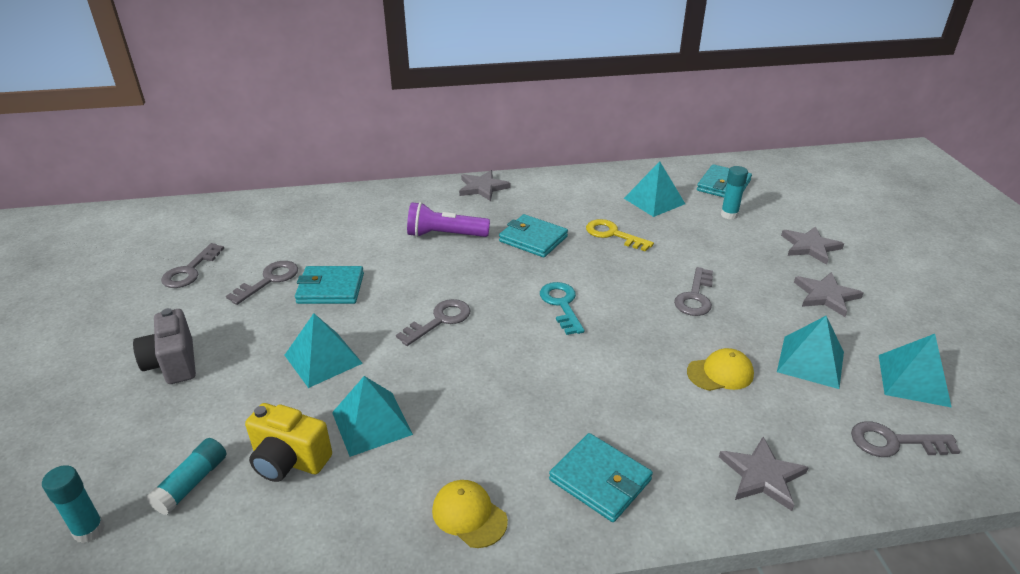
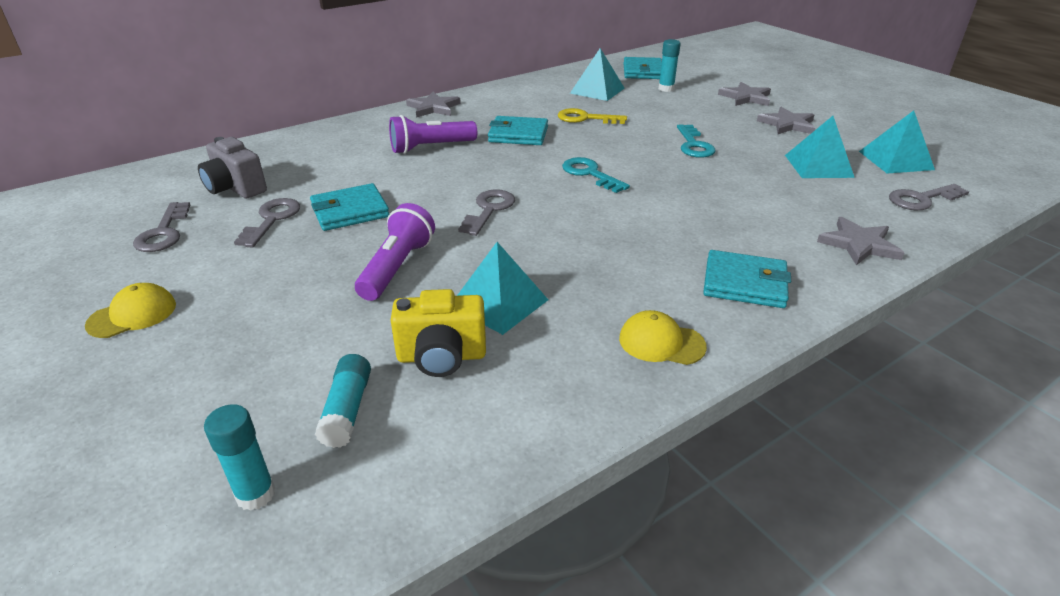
camera: 25 degrees left, 0 degrees up
grey camera [133,308,196,384] -> grey camera moved to [198,137,267,198]
turquoise pyramid [285,313,363,388] -> purple flashlight [355,203,435,301]
grey key [674,267,713,316] -> turquoise key [677,124,715,158]
yellow cap [687,348,754,391] -> yellow cap moved to [85,283,176,338]

